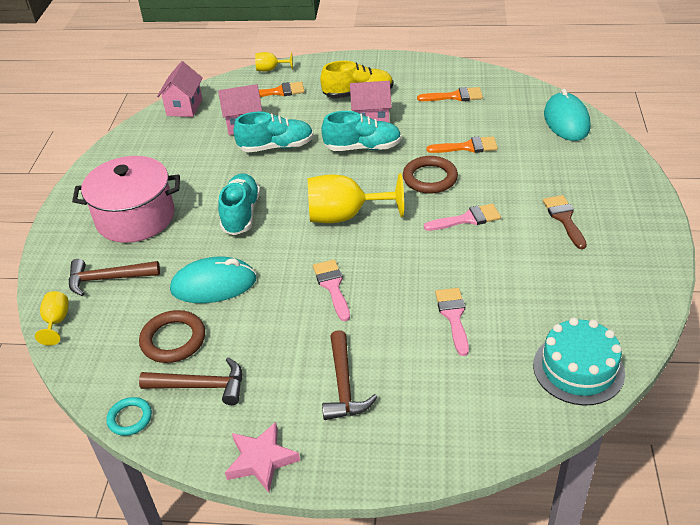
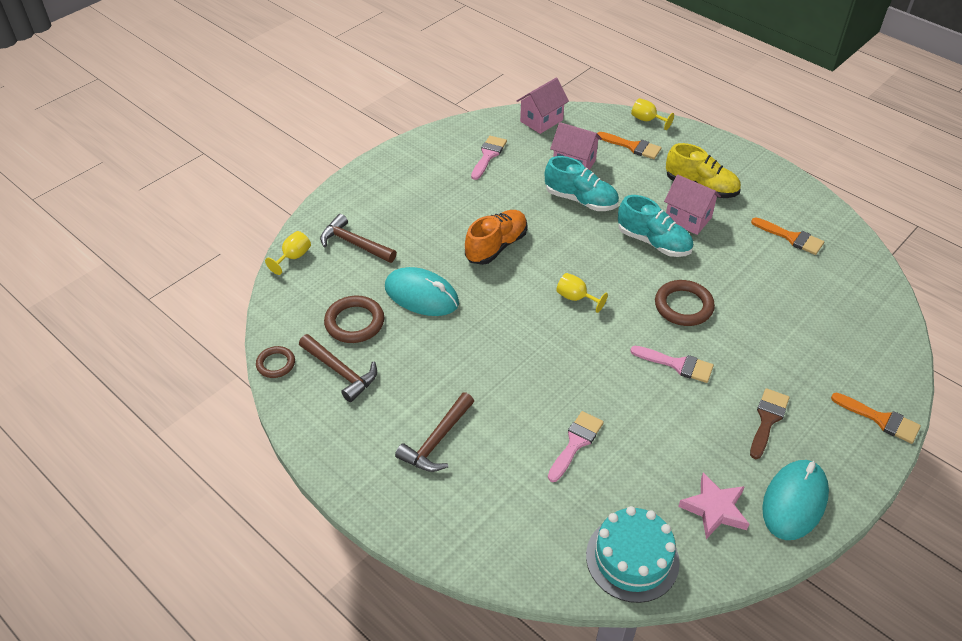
camera: 35 degrees right, 5 degrees up
pink pot [72,156,180,243] -> none
turquoise ring [106,397,152,436] -> brown ring [256,346,295,378]
turquoise shoe [218,173,260,235] -> orange shoe [465,210,527,265]
pink star [225,422,300,493] -> pink star moved to [678,473,749,539]
yellow goblet [308,173,404,223] -> yellow goblet [556,273,608,313], size x0.49
pink brush [313,260,350,321] -> pink brush moved to [471,136,507,180]
orange brush [426,137,498,153] -> orange brush moved to [831,393,921,444]
turquoise mouse [544,89,591,141] -> turquoise mouse moved to [762,460,829,540]

